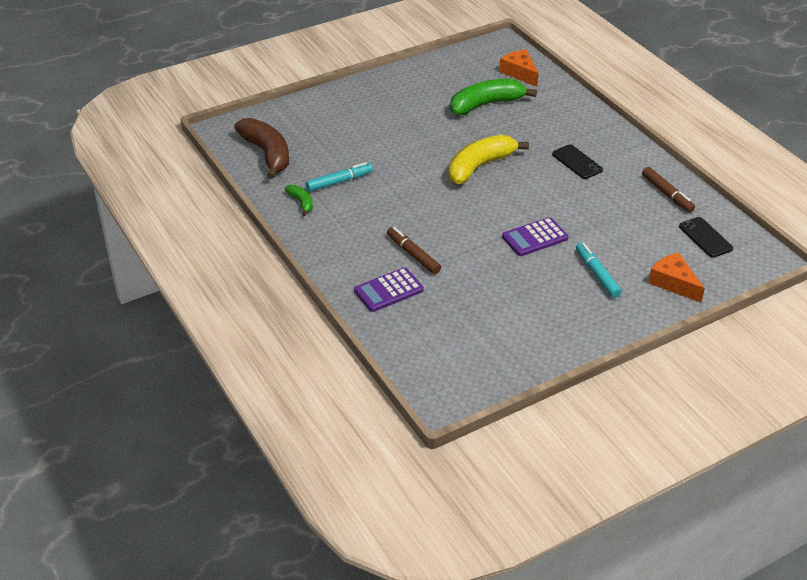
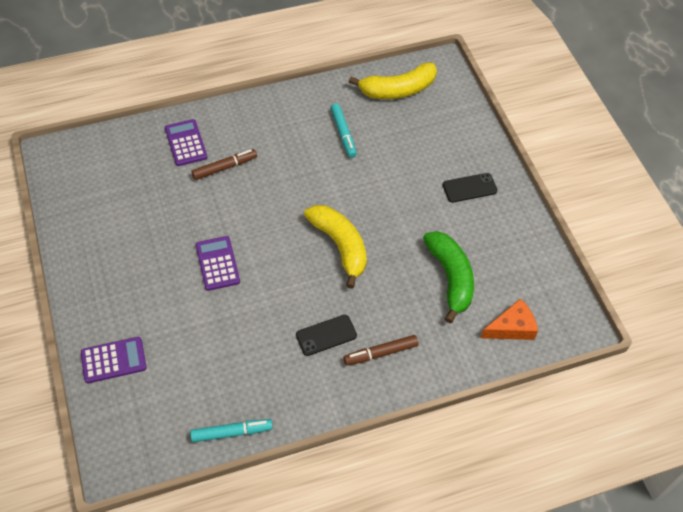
camera: 100 degrees right, 15 degrees up
brown banana [234,118,289,179] -> yellow banana [349,63,437,99]
green banana [285,185,313,216] -> none
turquoise marker [576,243,622,298] -> turquoise marker moved to [190,419,273,442]
brown marker [642,167,695,212] -> brown marker moved to [343,335,419,366]
orange cheese [648,252,705,302] -> purple calculator [81,337,147,383]
black phone [679,217,733,258] -> black phone moved to [443,173,497,203]

